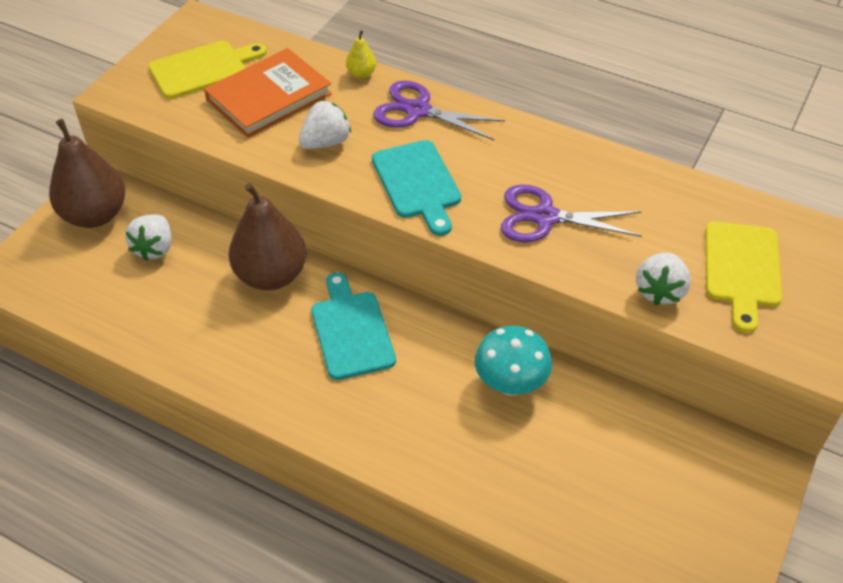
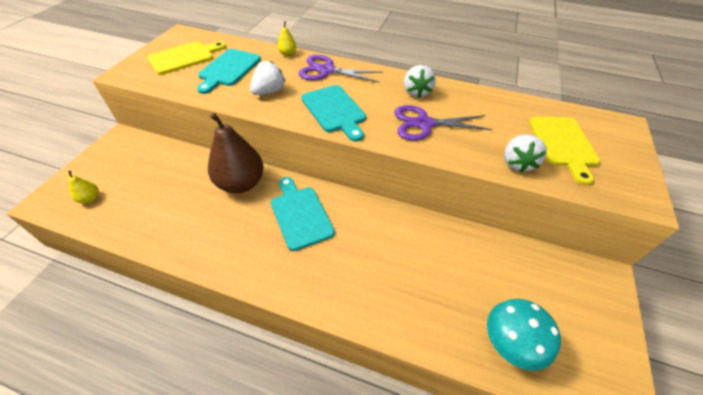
camera: 10 degrees left, 0 degrees up
brown pear [49,119,125,228] -> none
white strawberry [125,214,172,261] -> white strawberry moved to [404,65,436,98]
orange book [204,48,332,138] -> turquoise cutting board [197,49,261,94]
turquoise mushroom [475,326,552,396] -> turquoise mushroom moved to [487,299,561,371]
none -> yellow pear [68,171,99,204]

